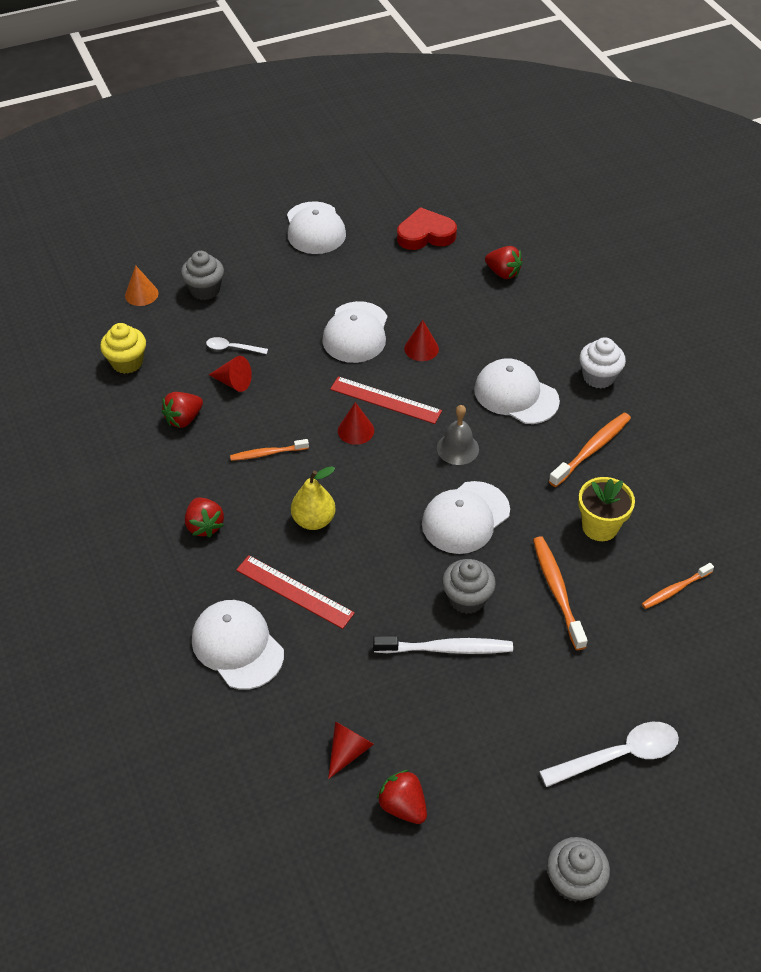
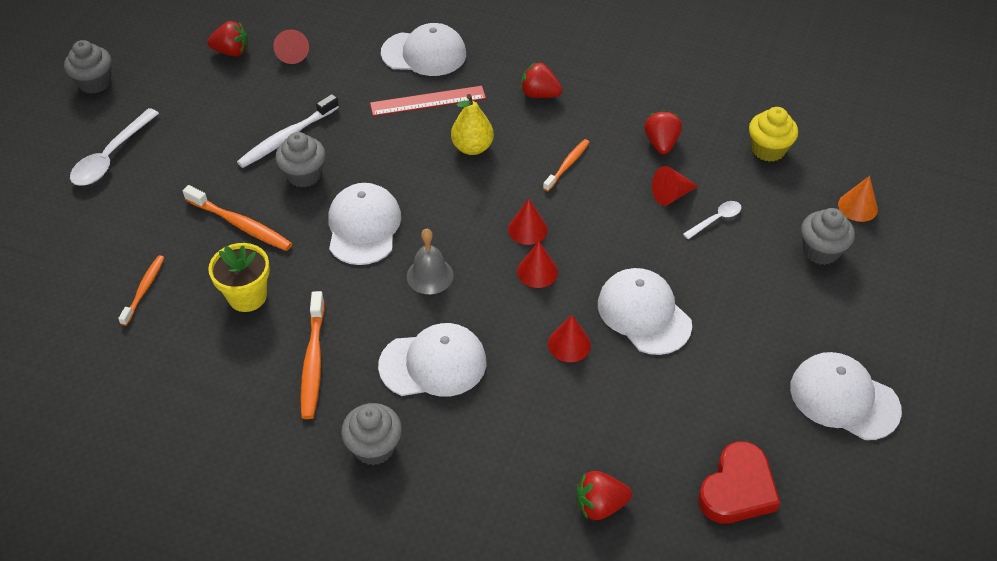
camera: 135 degrees right, 0 degrees up
red ruler [330,376,442,424] -> red cone [517,241,558,288]
white cupcake [579,337,626,389] -> grey cupcake [341,403,402,465]

